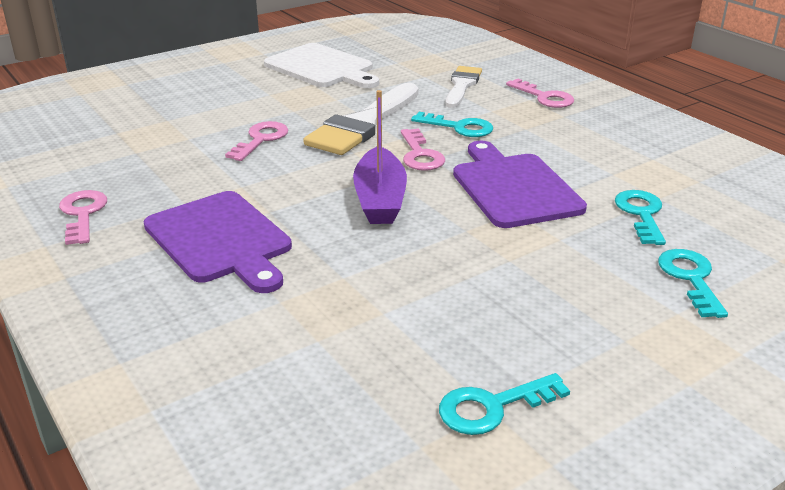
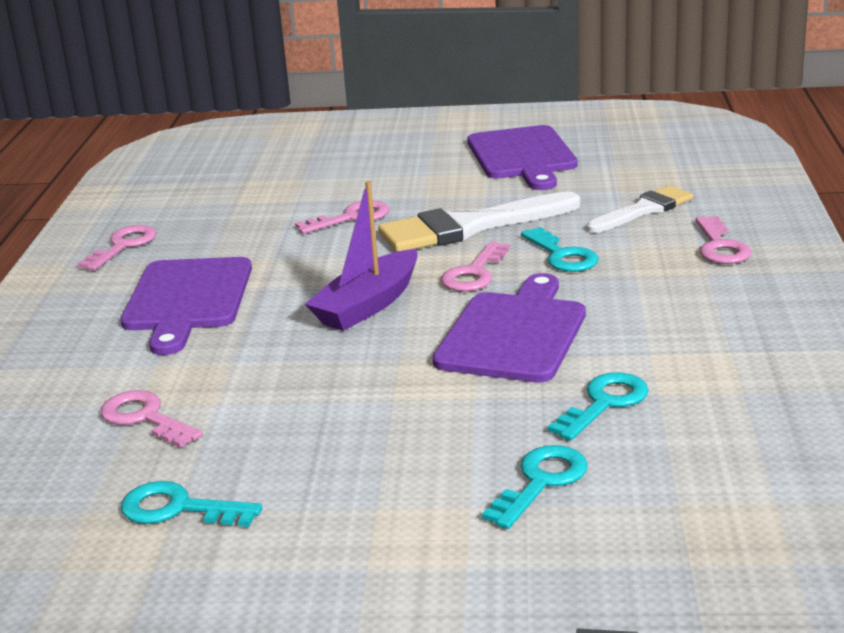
camera: 40 degrees right, 5 degrees down
white cutting board [264,43,379,88] -> purple cutting board [467,125,578,190]
none -> pink key [101,390,203,448]

